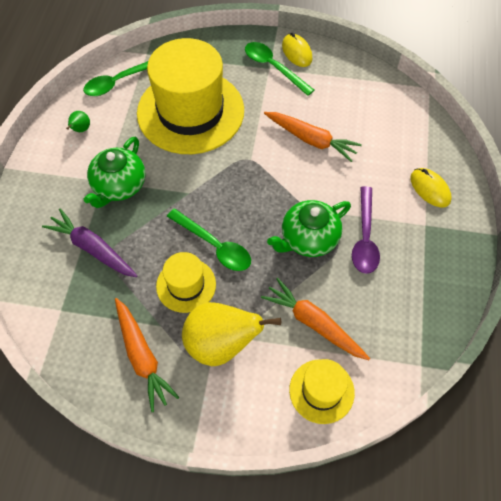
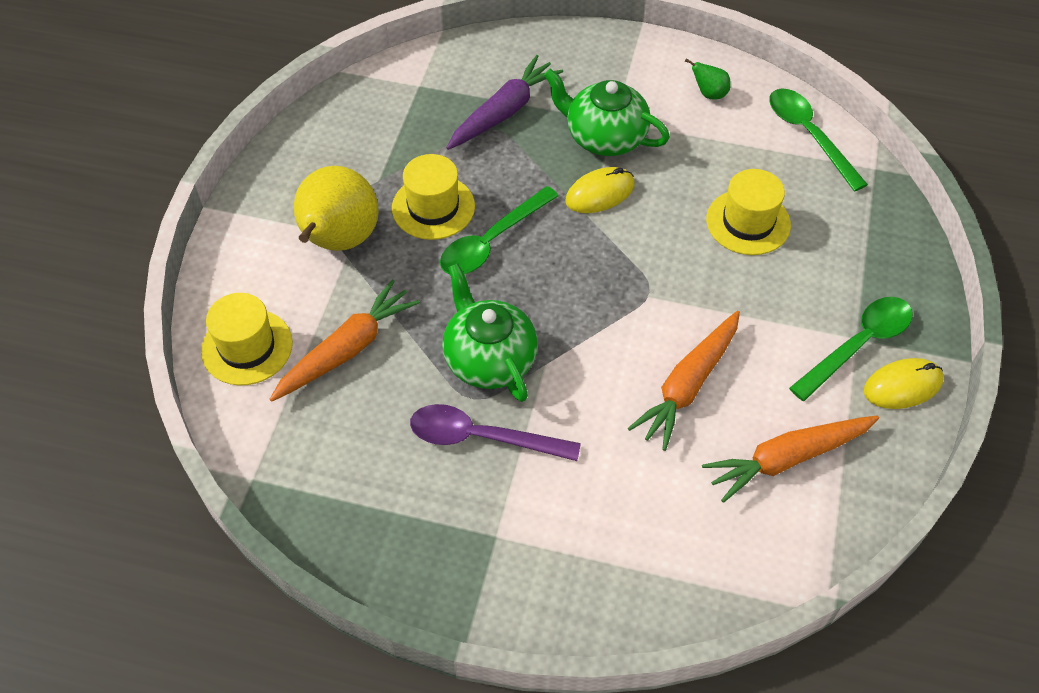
camera: 95 degrees right, 5 degrees down
orange carrot [115,298,180,412] -> orange carrot moved to [702,416,879,503]
yellow hat [137,38,244,154] -> yellow hat [706,169,791,255], size x0.47
yellow mouse [410,168,452,207] -> yellow mouse moved to [565,167,635,213]

